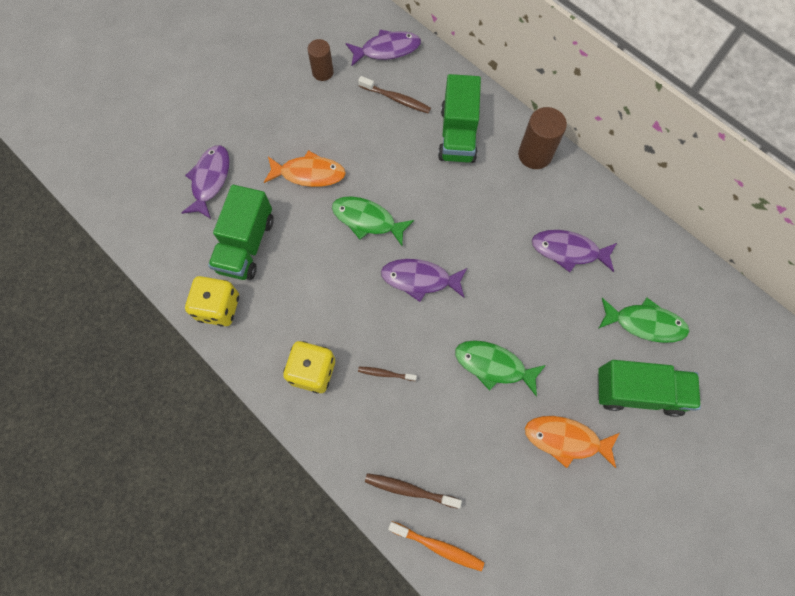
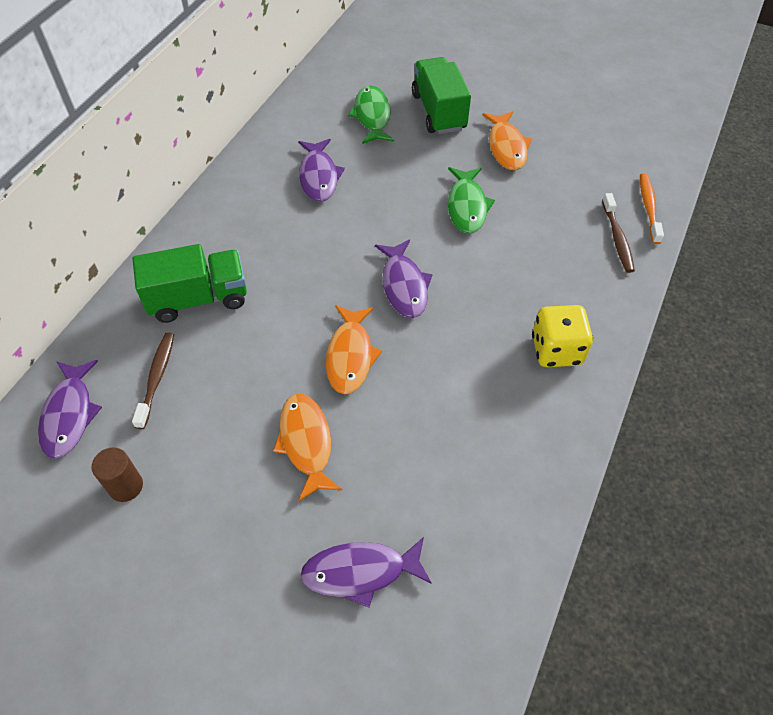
camera: 110 degrees left, 15 degrees down
yellow dice [185,276,239,327] -> none
green truck [208,185,274,280] -> none
green fish [332,196,414,246] -> orange fish [326,305,382,394]
purple fish [346,30,421,66] -> purple fish turned 150 degrees counterclockwise [38,360,102,459]
brown toothbrush [358,367,417,381] -> none
brown cylinder [518,107,567,169] -> none

